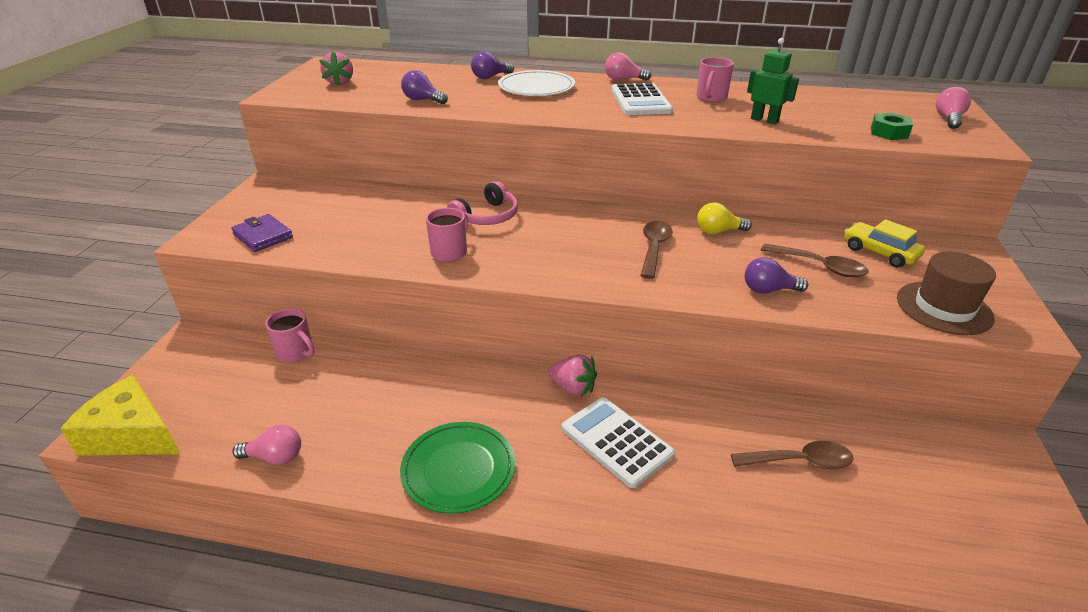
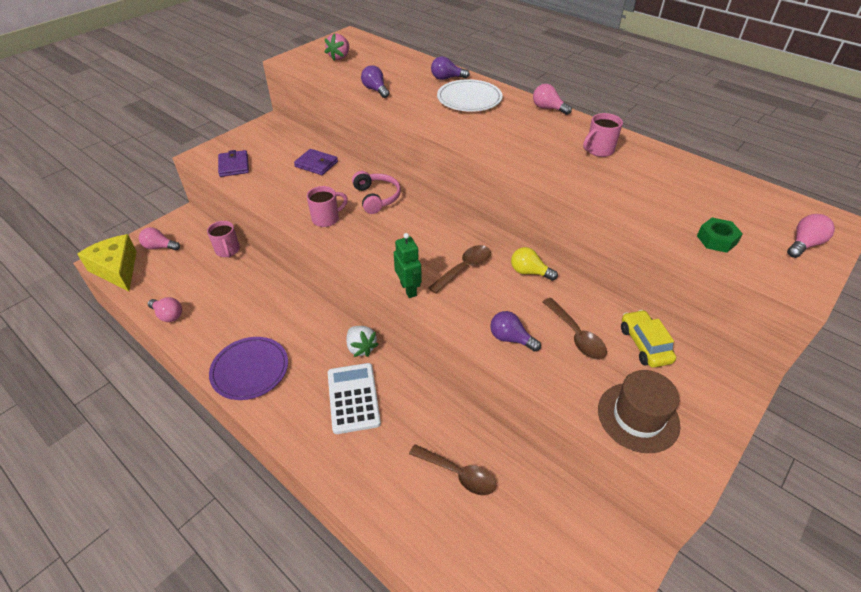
camera: 30 degrees right, 10 degrees up
green plate [400,422,515,514] -> purple plate [209,337,288,400]
pink headphones [447,181,518,225] -> pink headphones turned 90 degrees counterclockwise [352,171,401,214]
pink strawberry [549,354,597,397] -> white strawberry [346,326,379,357]
white calculator [611,83,673,115] -> none
green robot [747,38,799,124] -> green robot moved to [394,233,422,298]
none -> pink light bulb [139,227,180,251]
none -> purple wallet [294,149,338,175]

